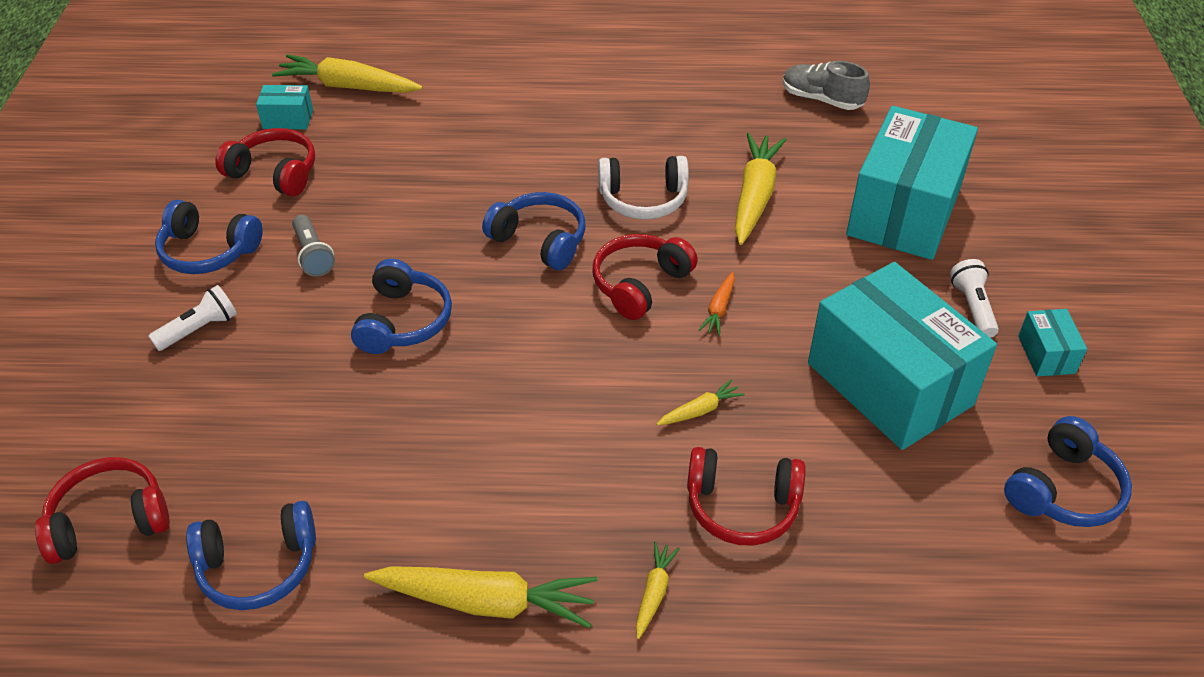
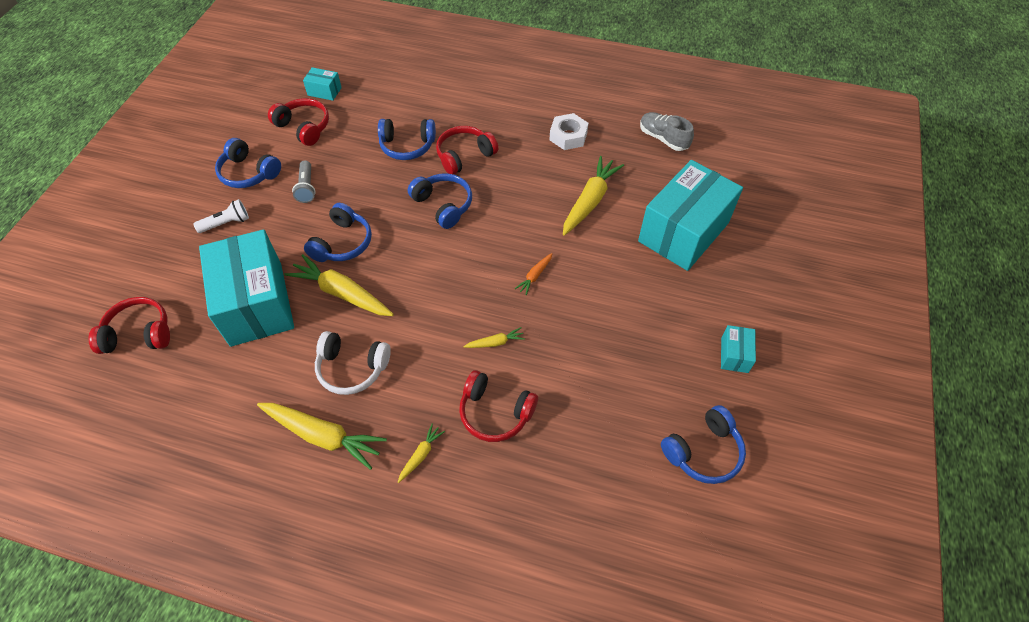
camera: 15 degrees right, 10 degrees up
blue headphones [186,501,316,610] -> blue headphones moved to [378,119,436,160]
yellow carrot [272,54,423,93] -> yellow carrot moved to [284,254,394,316]
red headphones [592,234,698,320] -> red headphones moved to [436,126,498,175]
white headphones [598,156,689,220] -> white headphones moved to [315,331,391,395]
turquoise box [808,262,997,450] -> turquoise box moved to [199,229,294,347]
white flashlight [950,259,999,338] -> none
none -> white nut [549,113,588,150]

